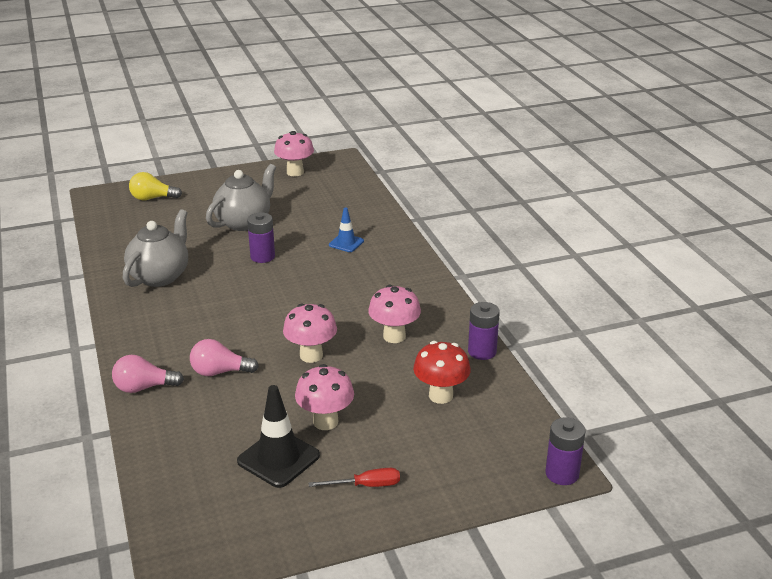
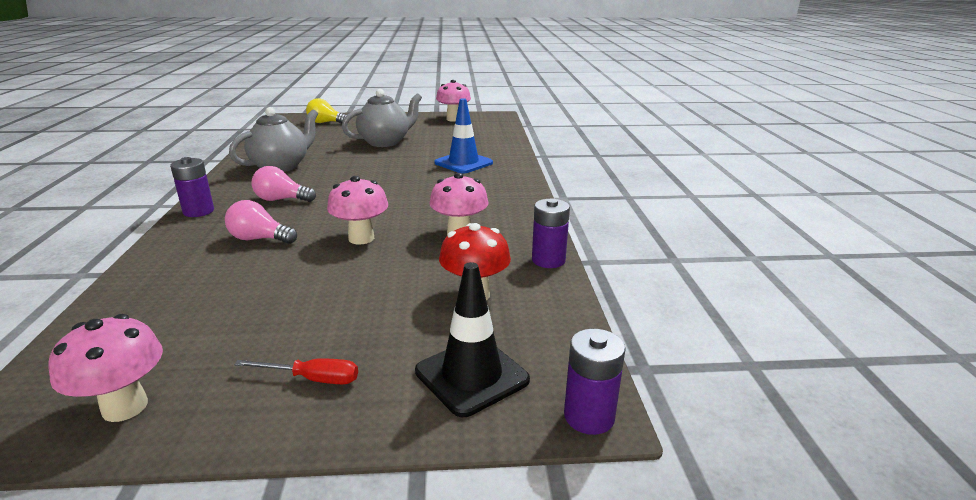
camera: 15 degrees right, 5 degrees down
pink light bulb [112,355,184,393] -> pink light bulb moved to [251,166,316,202]
black traffic cone [237,385,320,488] -> black traffic cone moved to [415,262,530,417]
purple battery [247,212,275,263] -> purple battery moved to [170,157,214,217]
pink mushroom [295,364,354,430] -> pink mushroom moved to [48,314,163,422]
blue traffic cone [329,207,364,252] -> blue traffic cone [435,98,493,173], size x1.67

